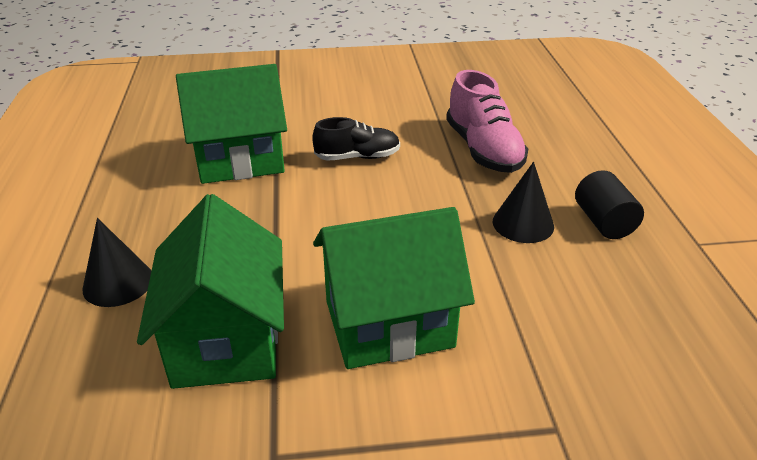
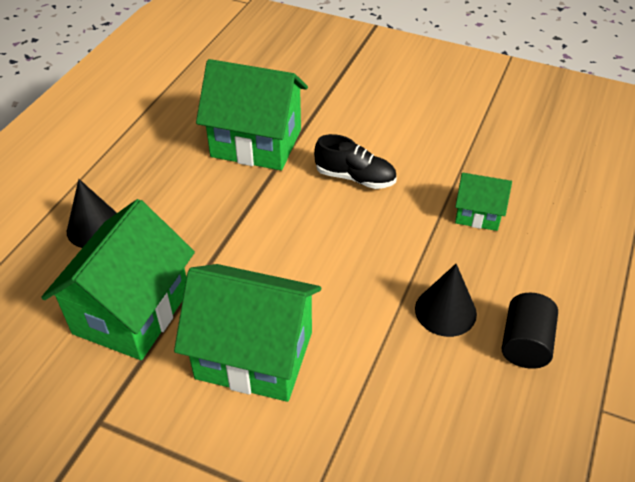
camera: 30 degrees right, 10 degrees up
pink shoe [446,70,528,173] -> green house [455,173,512,231]

